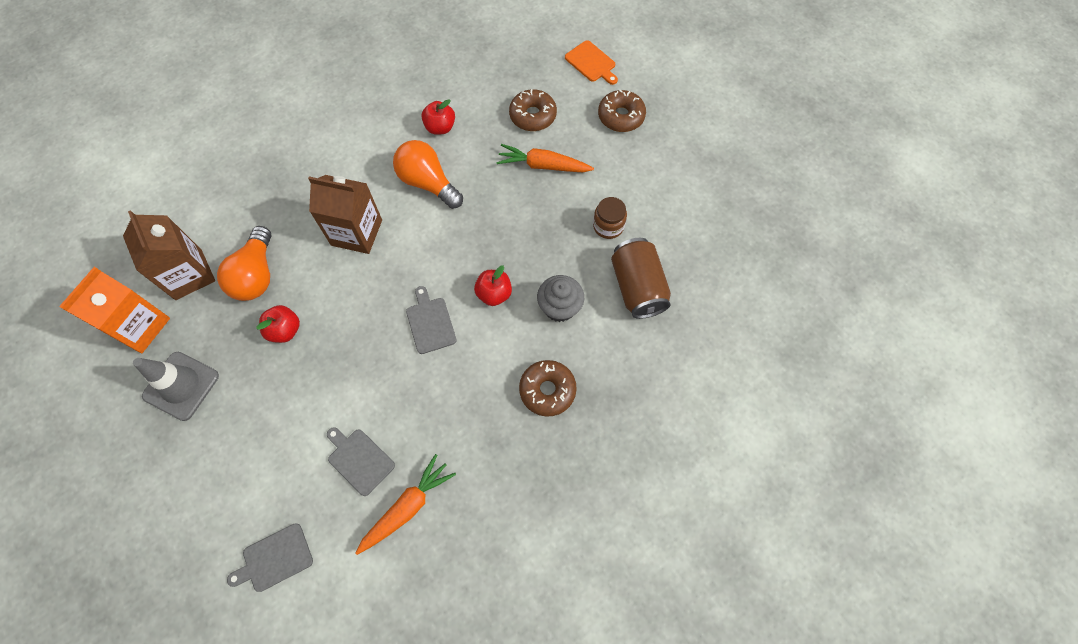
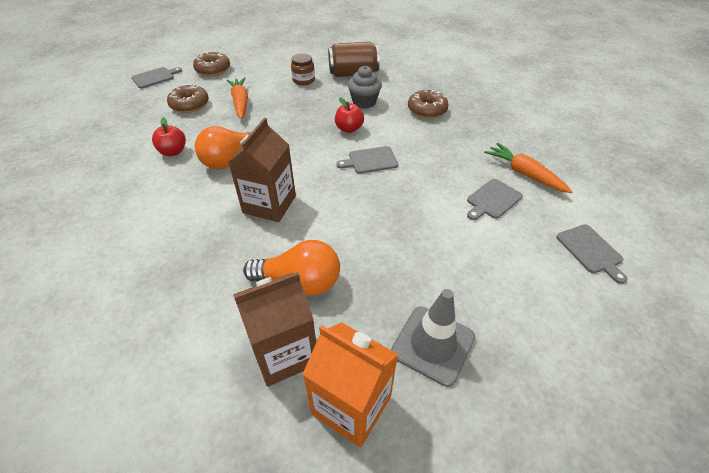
camera: 85 degrees left, 20 degrees down
red apple [256,305,300,343] -> none
orange carrot [496,144,594,172] -> orange carrot turned 150 degrees clockwise [227,77,248,119]
orange cutting board [565,40,618,85] -> grey cutting board [132,67,182,88]

